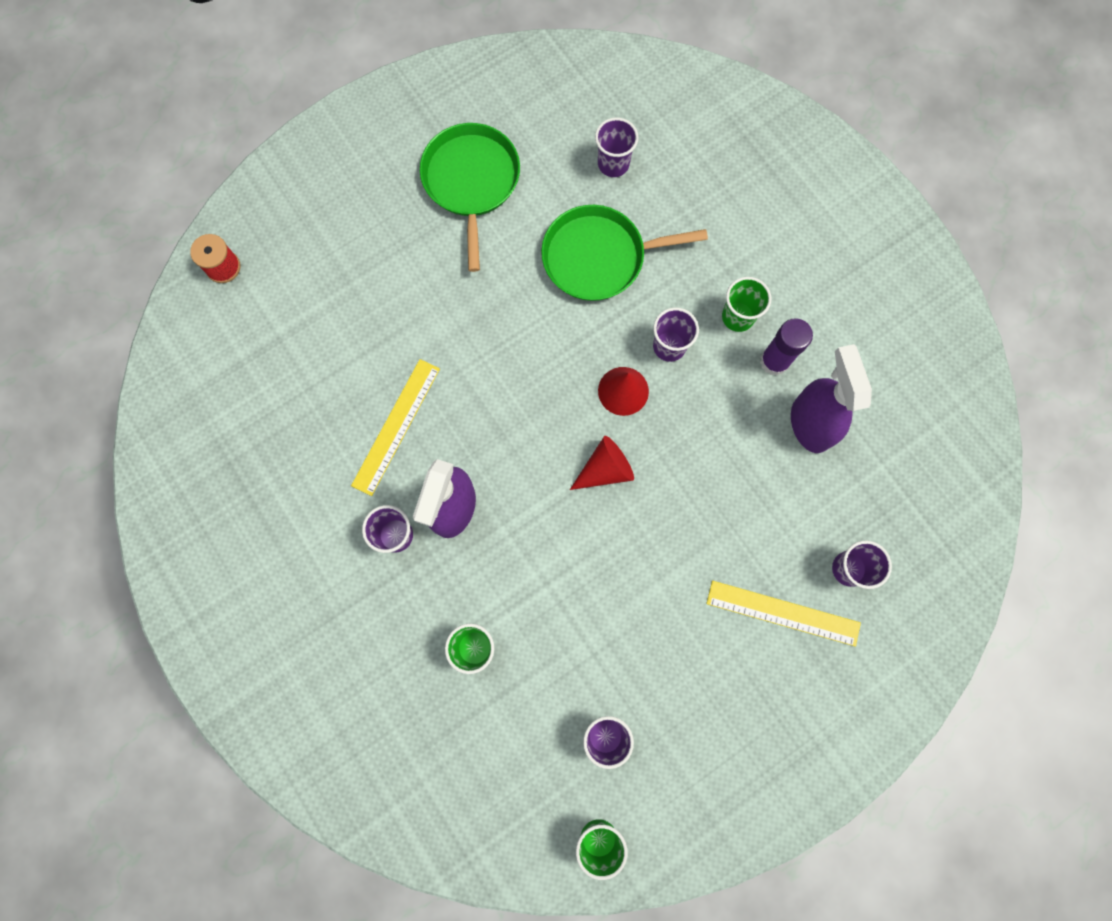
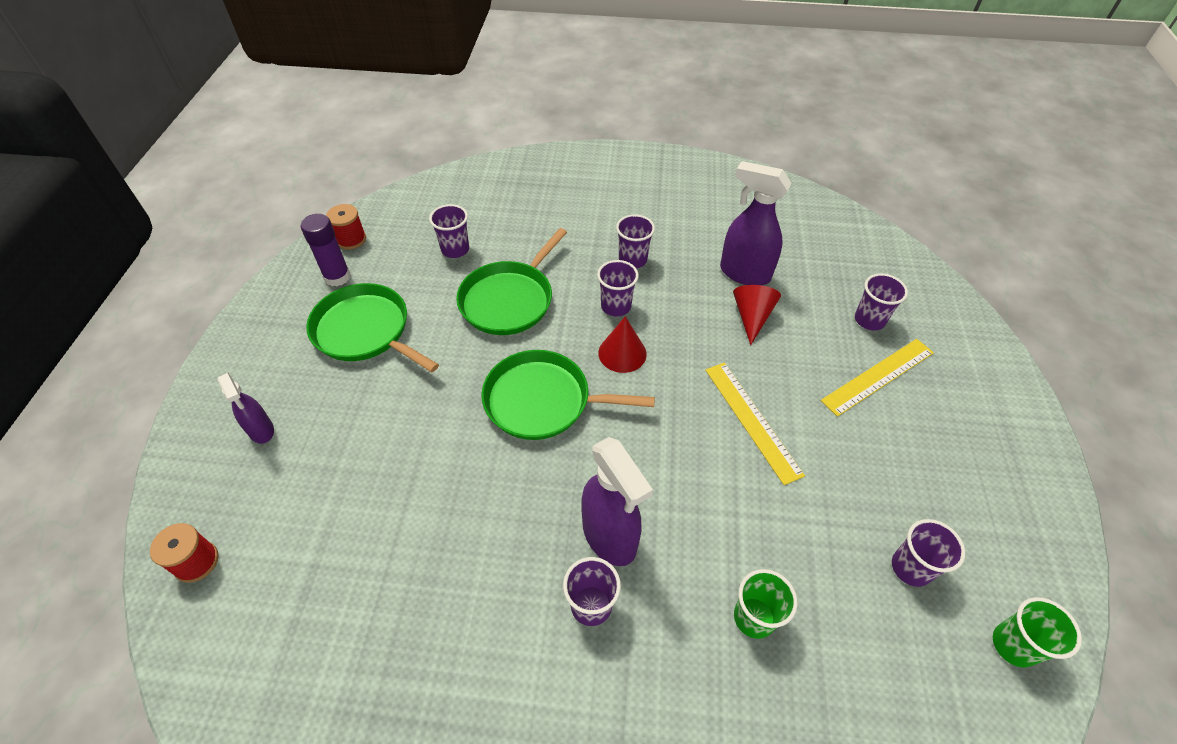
camera: 50 degrees left, 25 degrees down
yellow ruler [351,359,440,496] -> yellow ruler moved to [705,362,805,485]
red cone [570,436,634,490] -> red cone moved to [733,285,781,345]
green cup [722,277,771,332] -> purple cup [616,214,655,268]
purple glue stick [760,318,813,376] -> purple glue stick moved to [301,214,351,286]
none -> purple spray bottle [217,372,274,444]
none -> red spool [326,204,366,249]
none -> green pan [482,350,655,440]

